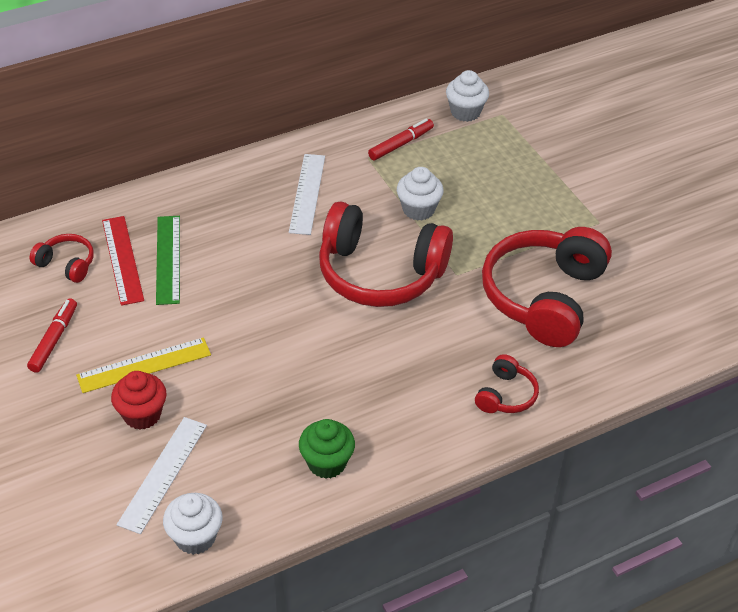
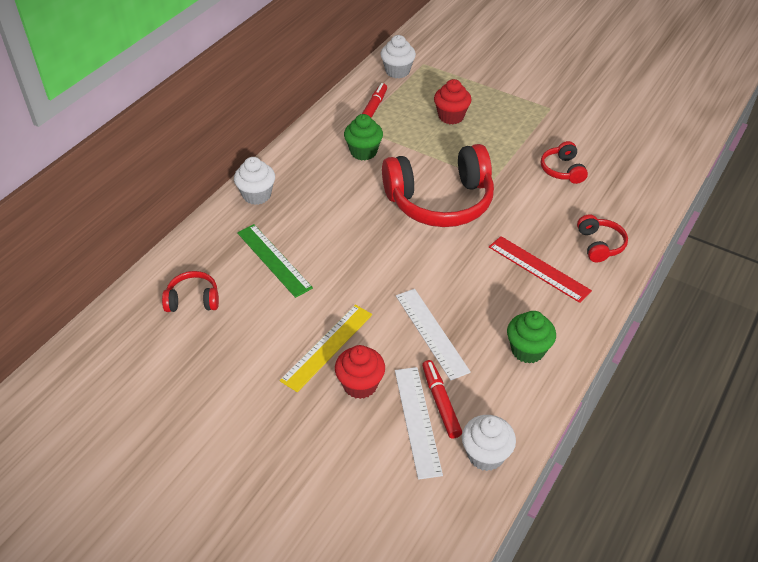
camera: 30 degrees left, 0 degrees up
red marker [27,298,77,373] -> red marker moved to [422,360,462,439]
red ruler [102,216,144,306] -> red ruler moved to [489,236,592,303]
white ruler [289,154,325,235] -> white ruler moved to [396,289,471,381]
white cupcake [397,167,444,221] -> white cupcake moved to [234,157,275,205]
red headphones [482,227,612,347] -> red headphones [541,141,588,184], size x0.45
none -> green cupcake [344,114,383,160]
none -> red cupcake [434,79,471,124]

